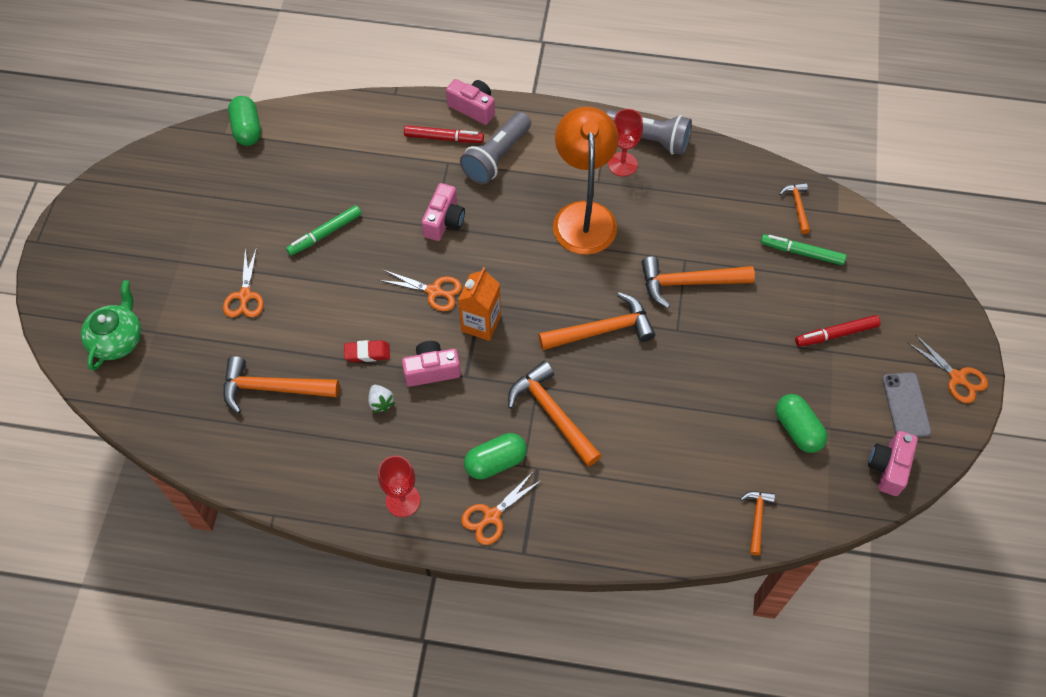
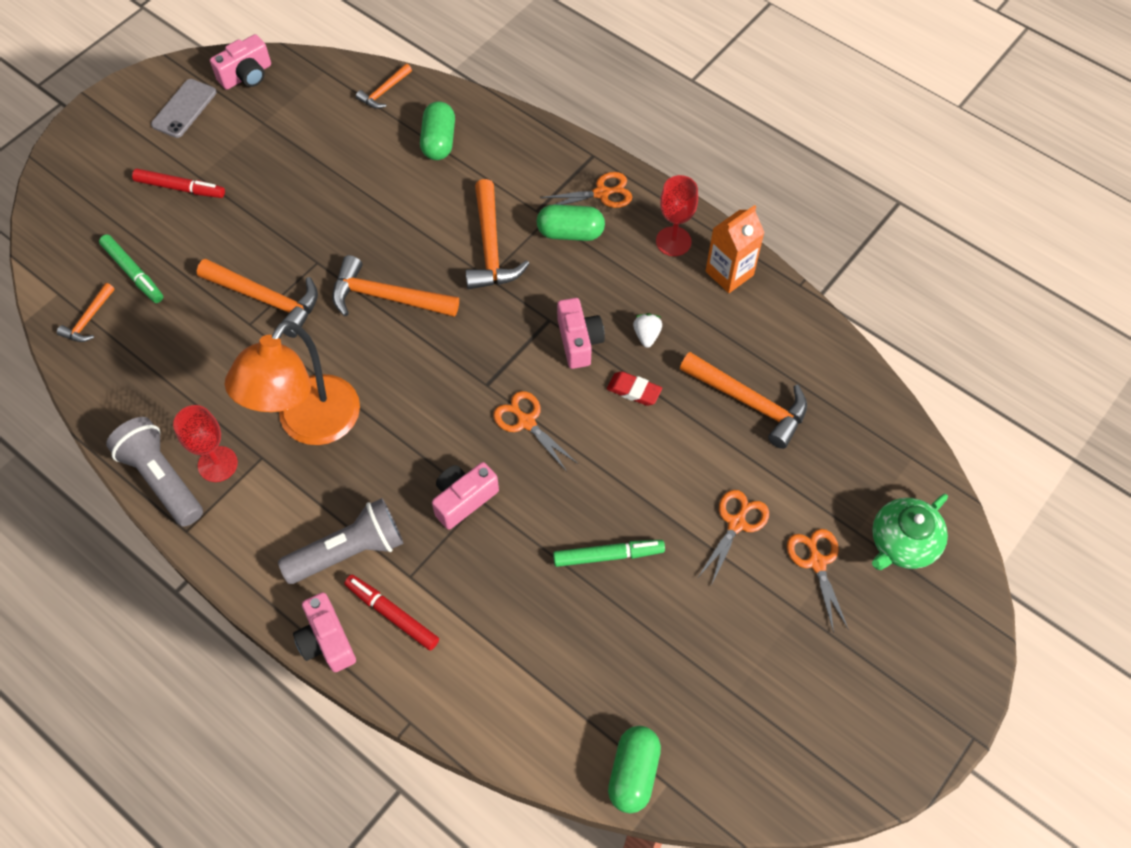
camera: 150 degrees left, 0 degrees up
pink camera [402,341,461,387] -> pink camera turned 120 degrees counterclockwise [557,298,605,369]
orange carton [458,267,501,341] -> orange carton moved to [706,205,765,293]
green capsule [776,394,828,453] -> green capsule moved to [420,101,455,160]
orange scissors [907,335,988,403] -> orange scissors moved to [787,529,849,633]

